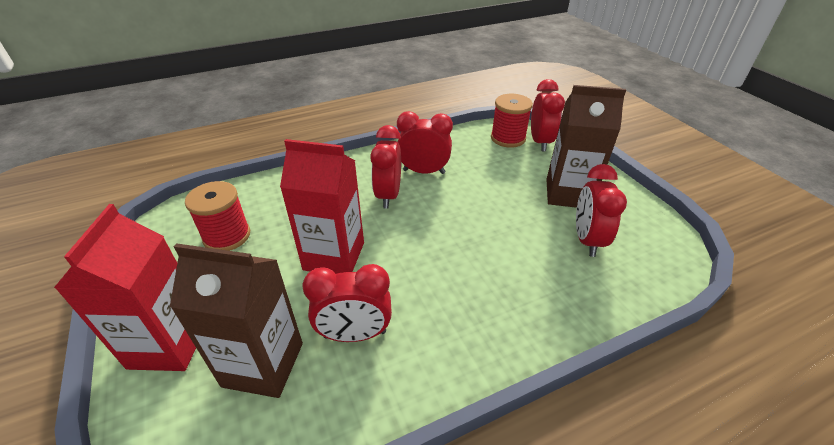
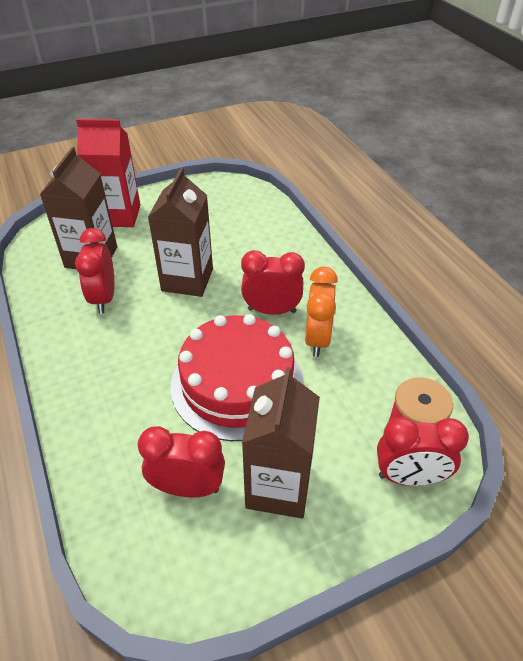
camera: 90 degrees right, 5 degrees up
red spool [185,181,250,251] -> none
red carton [280,139,364,274] -> brown carton [148,168,213,297]
red clock [397,111,453,174] -> orange clock [305,267,338,357]
none -> red cake [171,314,304,441]

